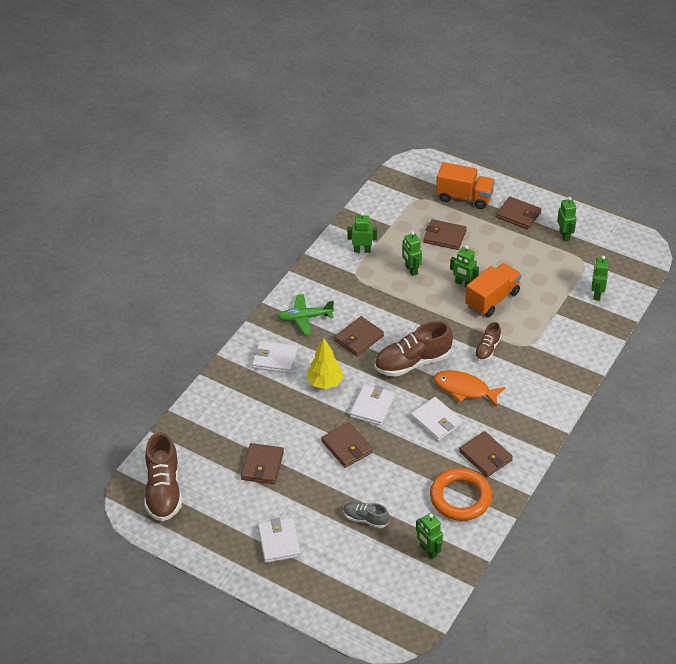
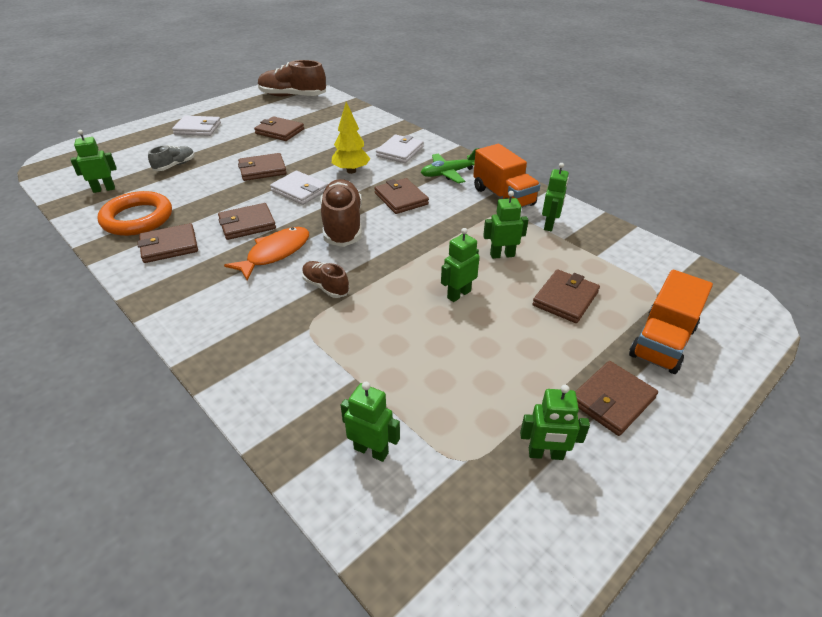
camera: 105 degrees right, 5 degrees down
green plane [278,294,334,335] -> green plane turned 120 degrees counterclockwise [421,148,480,183]
white wallet [410,397,463,441] -> brown wallet [218,203,276,240]
orange truck [465,263,521,317] -> orange truck moved to [473,144,540,208]

